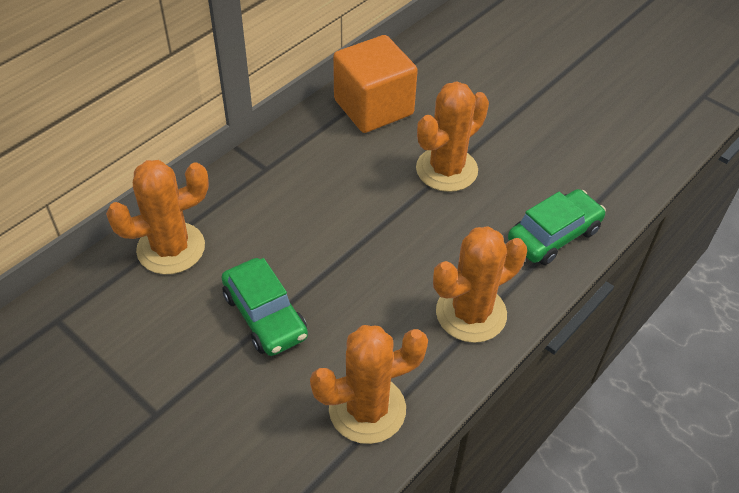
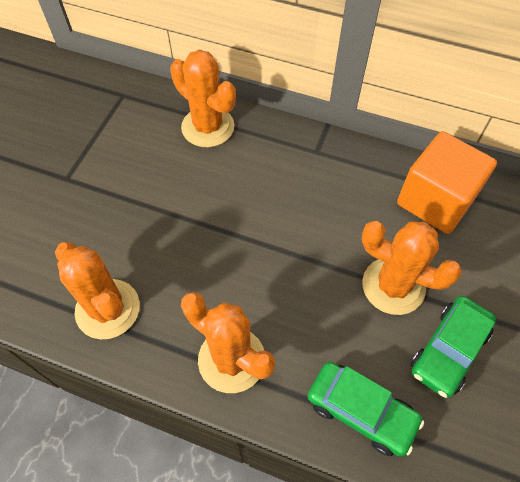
camera: 70 degrees right, 10 degrees up
green car [221,258,308,356] -> green car moved to [411,296,496,398]

